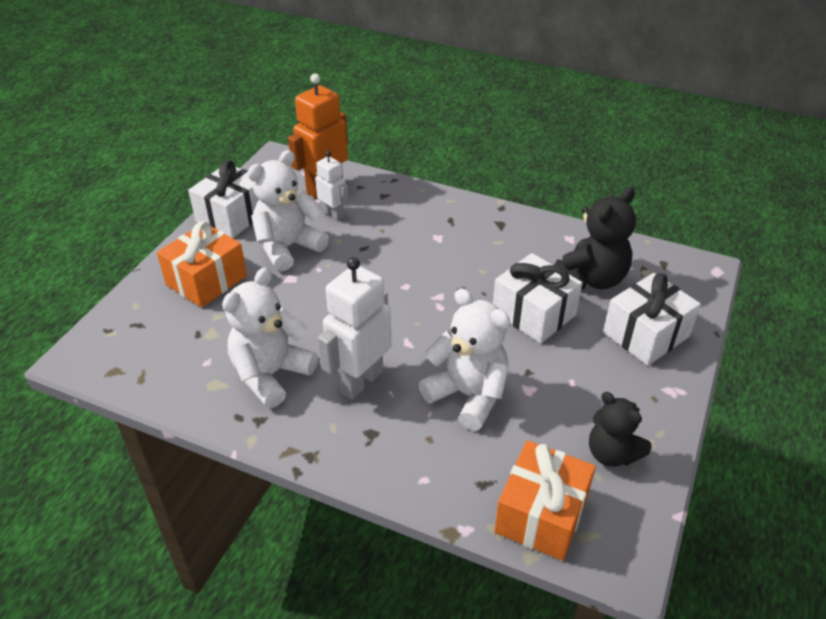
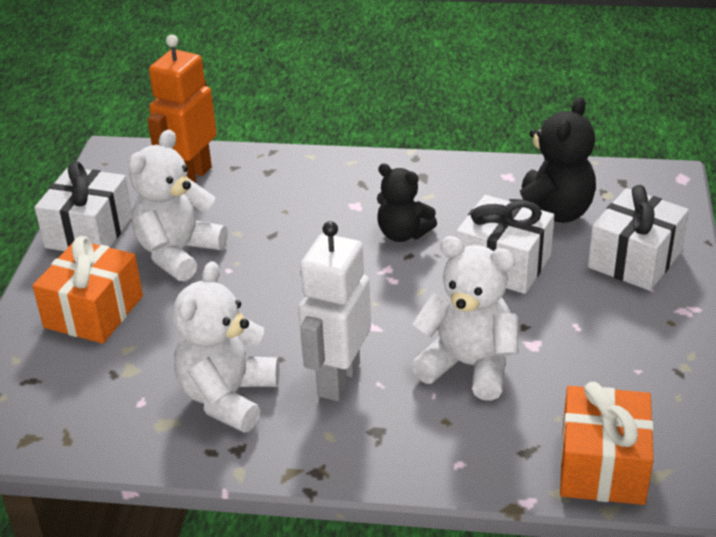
camera: 15 degrees left, 5 degrees down
white robot [315,151,349,221] -> none
black teddy bear [589,392,651,467] -> black teddy bear moved to [377,163,437,242]

